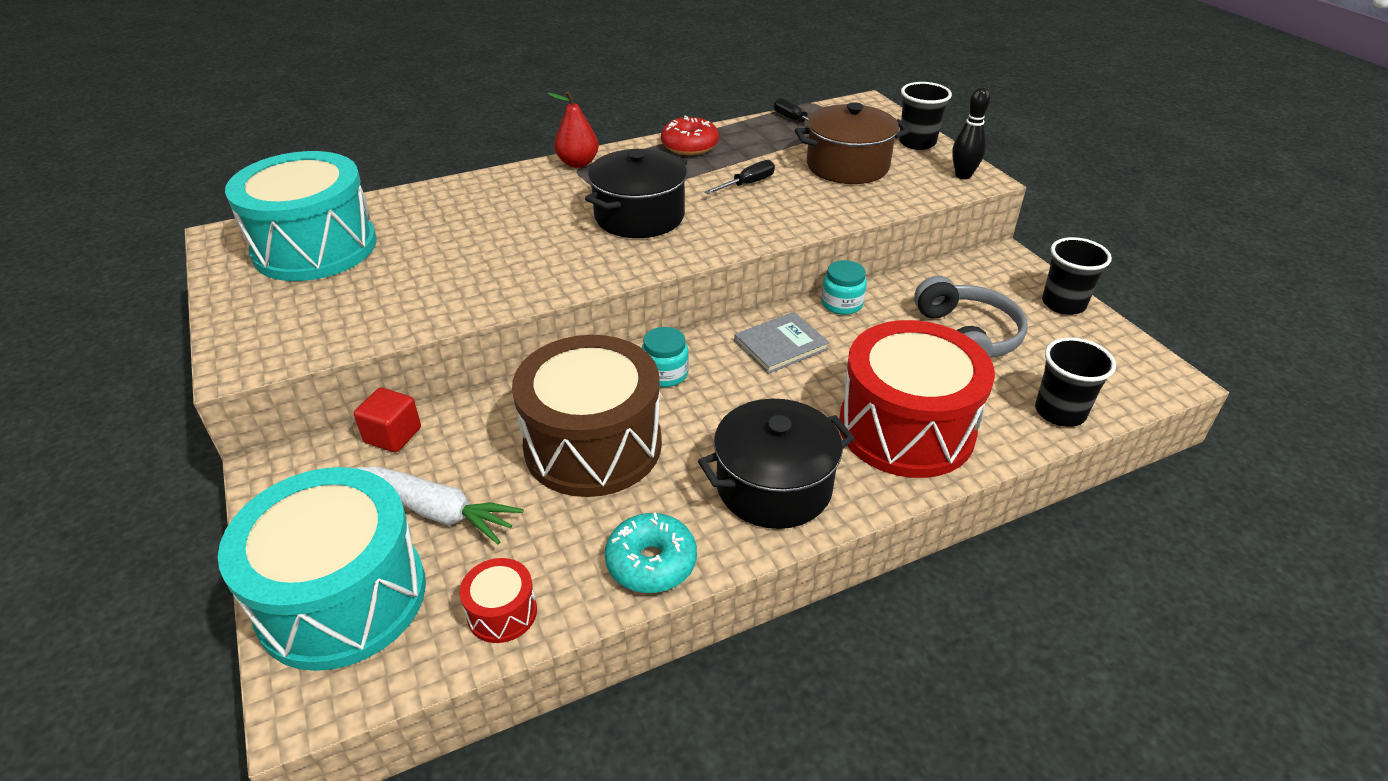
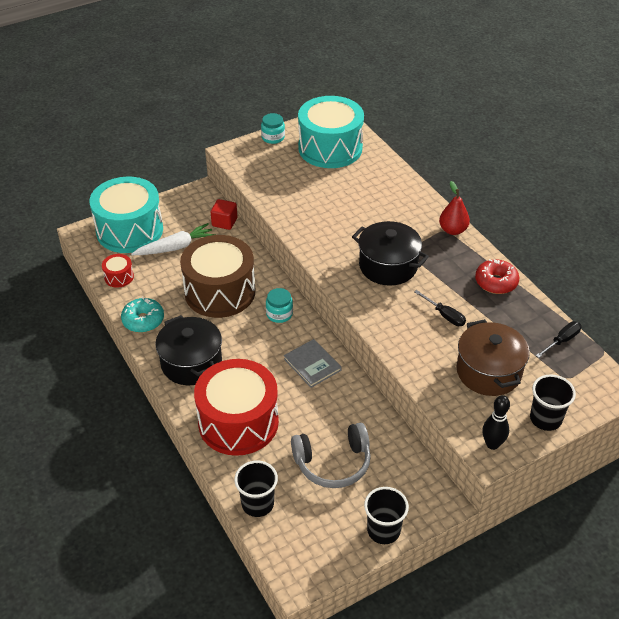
camera: 85 degrees right, 5 degrees up
white carrot [357,466,523,544] -> white carrot turned 135 degrees counterclockwise [131,223,216,255]
turquoise jar [821,260,867,315] -> turquoise jar moved to [261,113,285,144]

